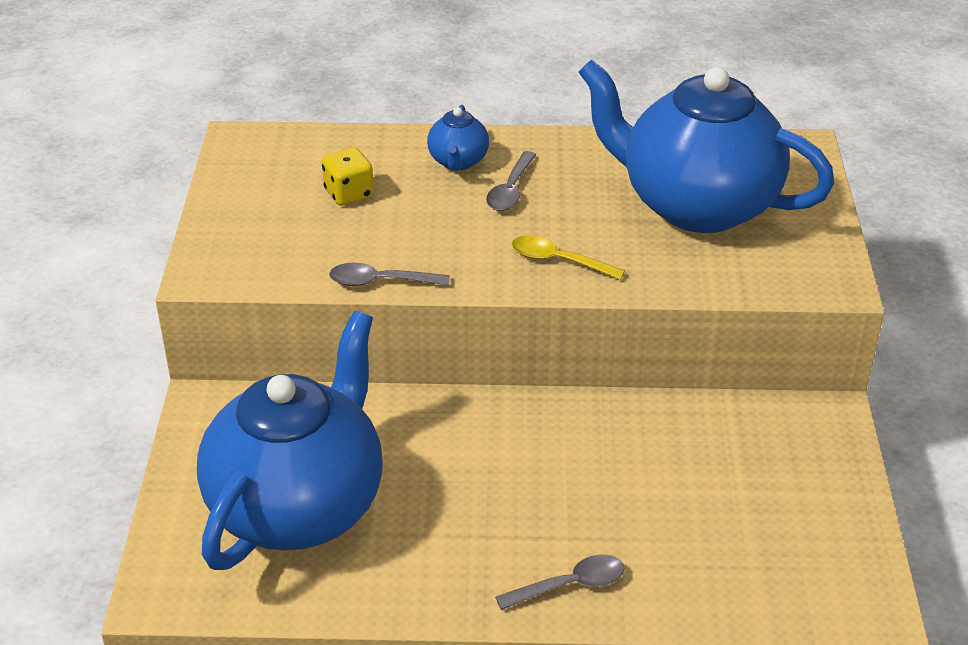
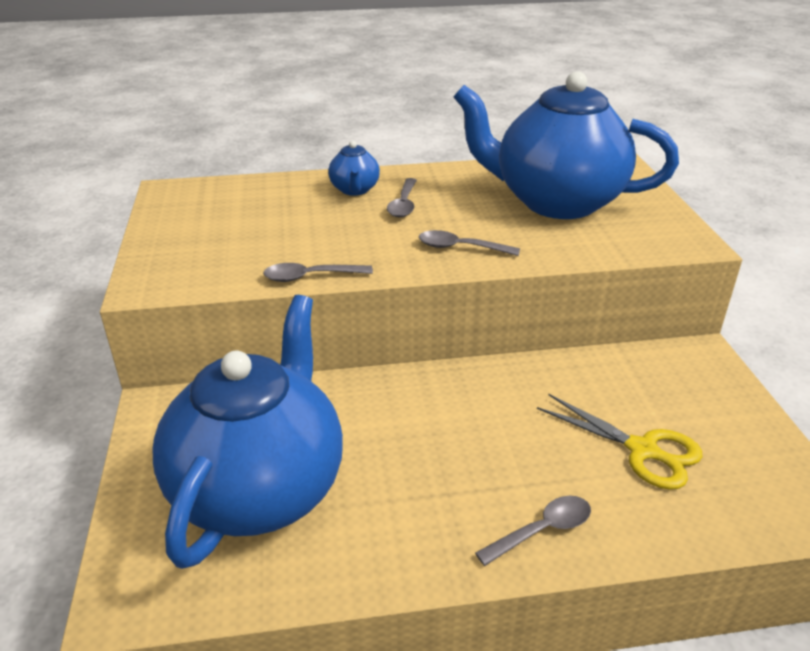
camera: 10 degrees left, 5 degrees down
yellow dice [322,147,374,206] -> none
yellow spoon [512,235,625,280] -> grey spoon [419,230,520,256]
none -> yellow scissors [537,394,703,490]

